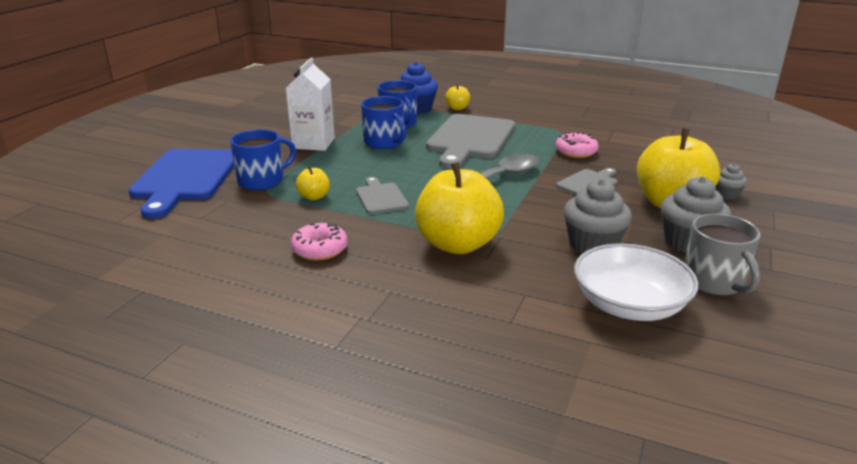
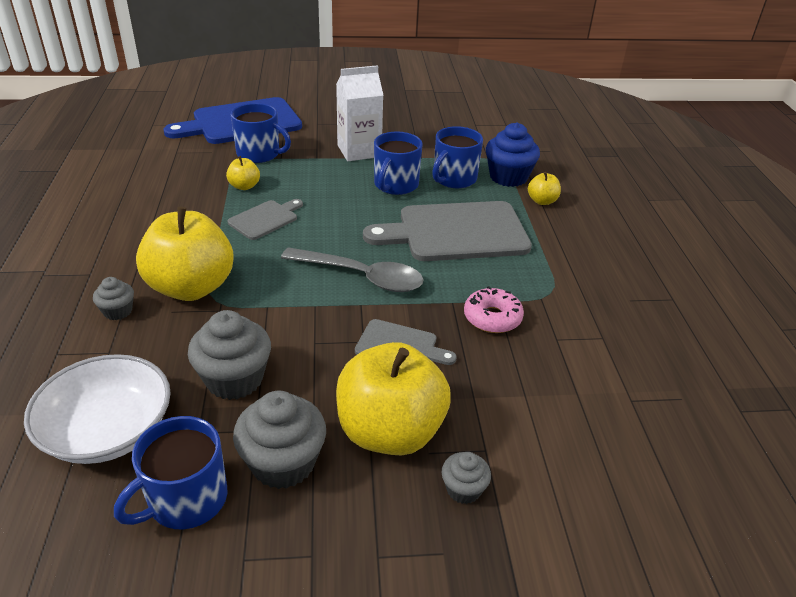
camera: 60 degrees right, 10 degrees up
pink donut [291,223,348,260] -> none
grey mug [685,213,760,296] -> blue mug [114,416,228,529]
none -> grey cupcake [93,277,134,320]

